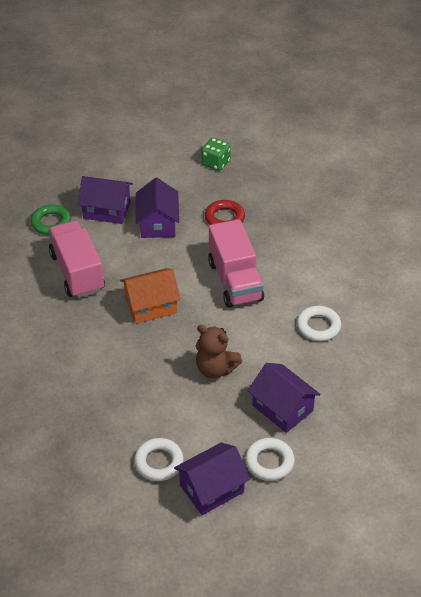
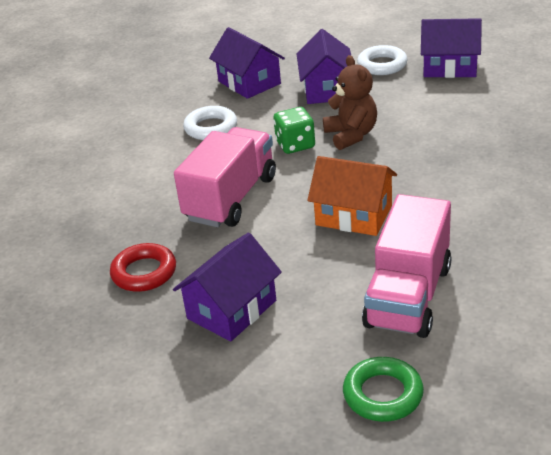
camera: 135 degrees left, 10 degrees down
purple house [78,176,133,224] -> purple house moved to [209,27,285,99]
white ring [134,438,184,481] -> none
green dice [202,137,231,171] -> green dice moved to [273,107,315,154]

